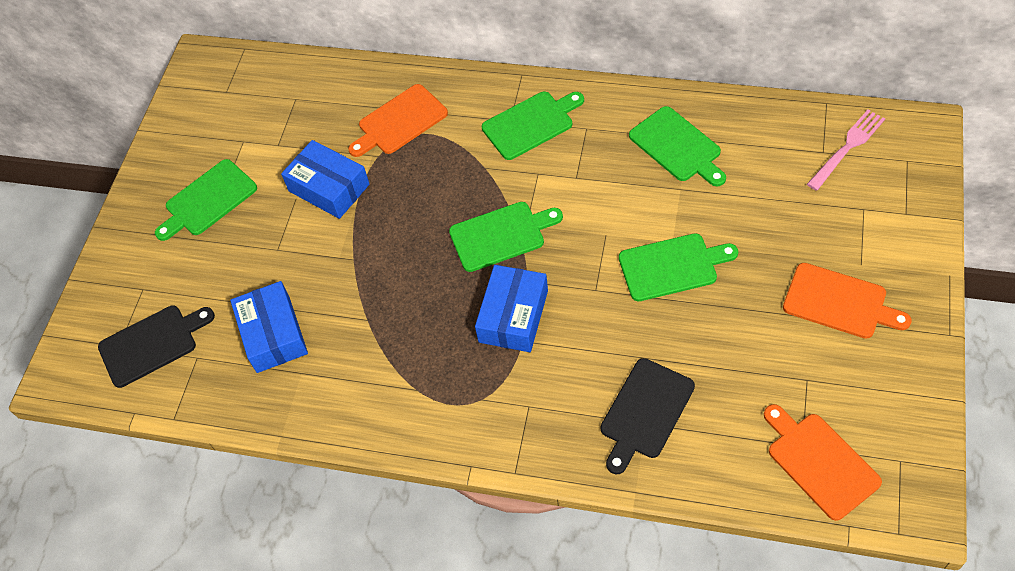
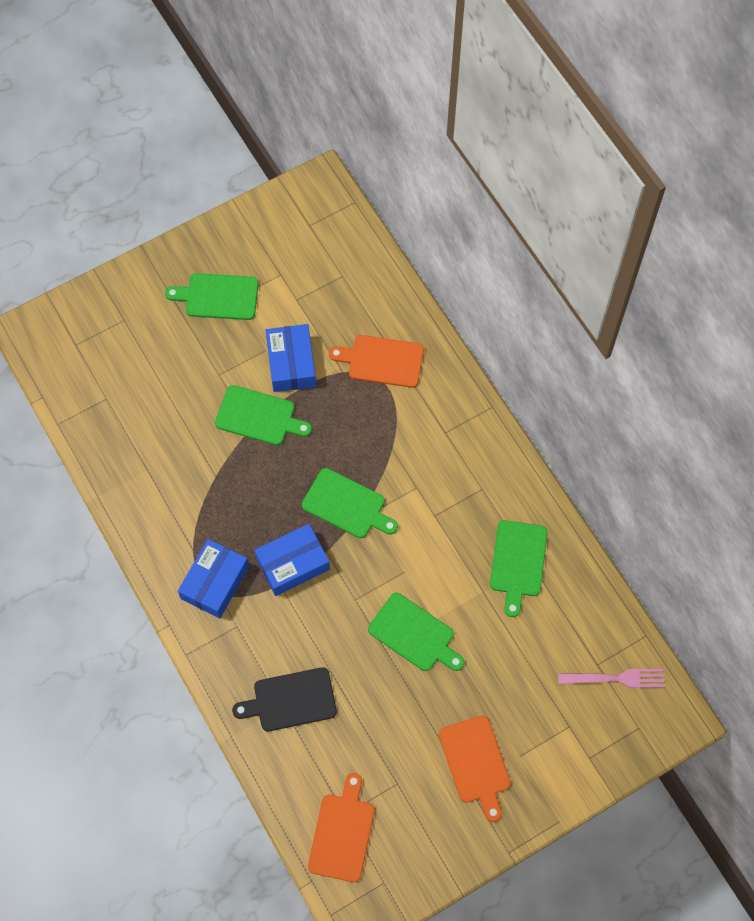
camera: 40 degrees right, 10 degrees up
black cutting board [98,305,215,388] -> none
blue box [230,281,308,373] -> blue box moved to [178,539,249,618]
green cutting board [482,92,584,160] -> green cutting board moved to [215,385,312,445]

